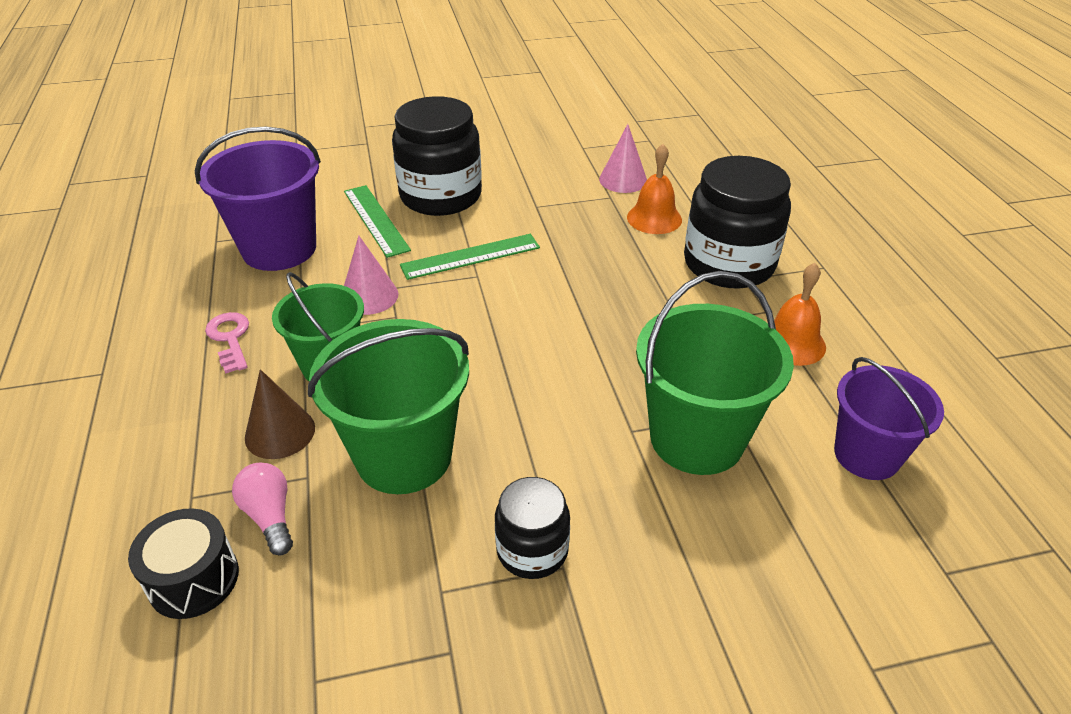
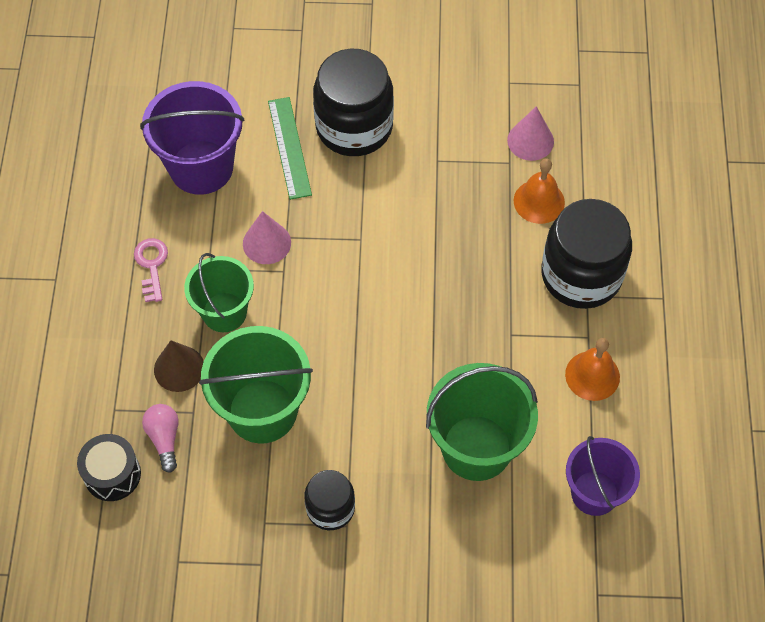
camera: 15 degrees right, 20 degrees up
green ruler [400,234,540,280] -> none

